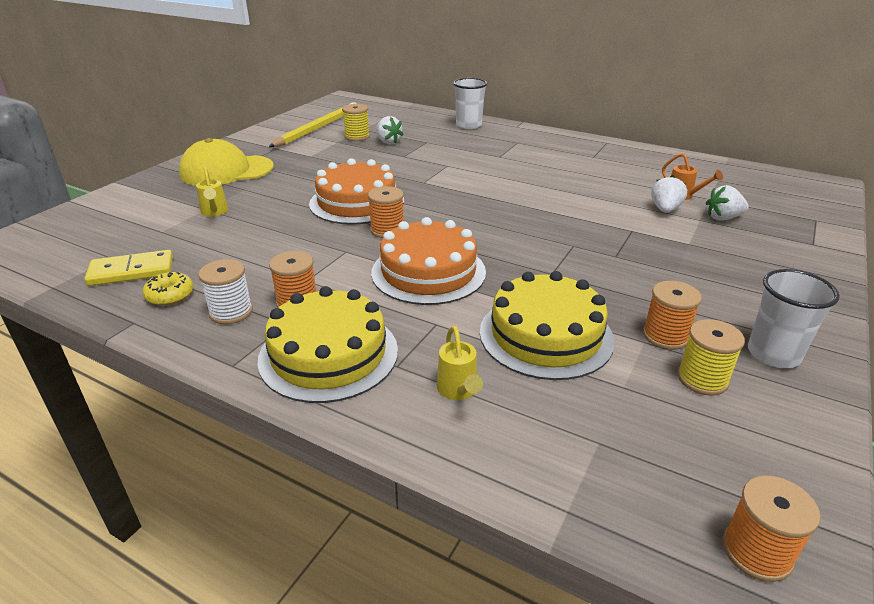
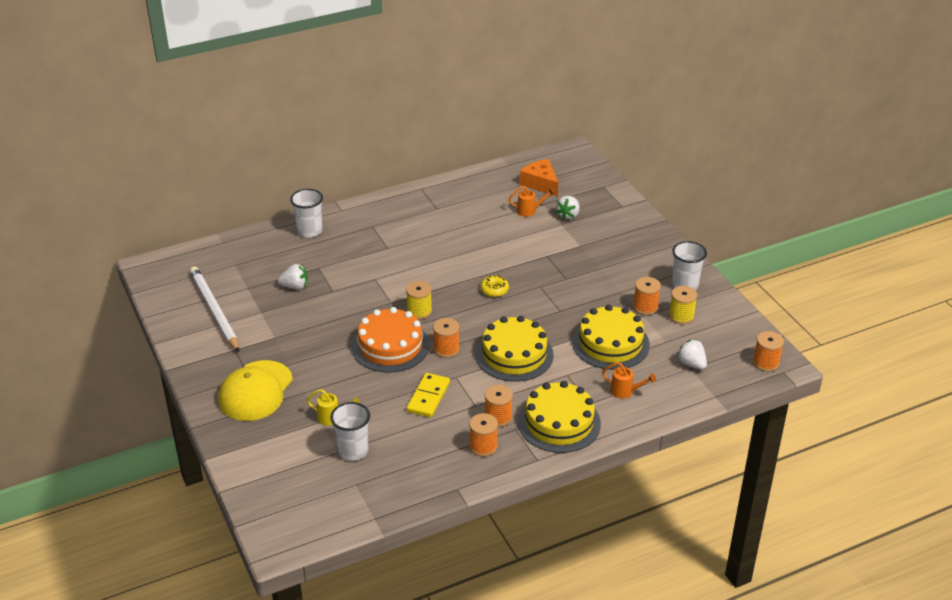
camera: 55 degrees left, 5 degrees up
yellow domino [85,250,173,286] -> yellow domino moved to [406,373,450,417]
yellow donut [142,272,193,306] -> yellow donut moved to [480,275,509,297]
white spool [198,259,253,324] -> orange spool [469,413,498,457]
yellow pencil [269,102,357,147] -> white pencil [190,266,239,352]
yellow spool [342,104,370,141] -> yellow spool moved to [406,281,432,319]
orange cake [371,217,486,305] -> yellow cake [476,316,554,382]
yellow watering can [437,326,483,400] -> orange watering can [602,362,656,399]
white strawberry [651,175,687,213] -> white strawberry moved to [677,339,707,370]
none -> white cup [330,402,370,461]
none -> orange cheese [520,159,558,197]

